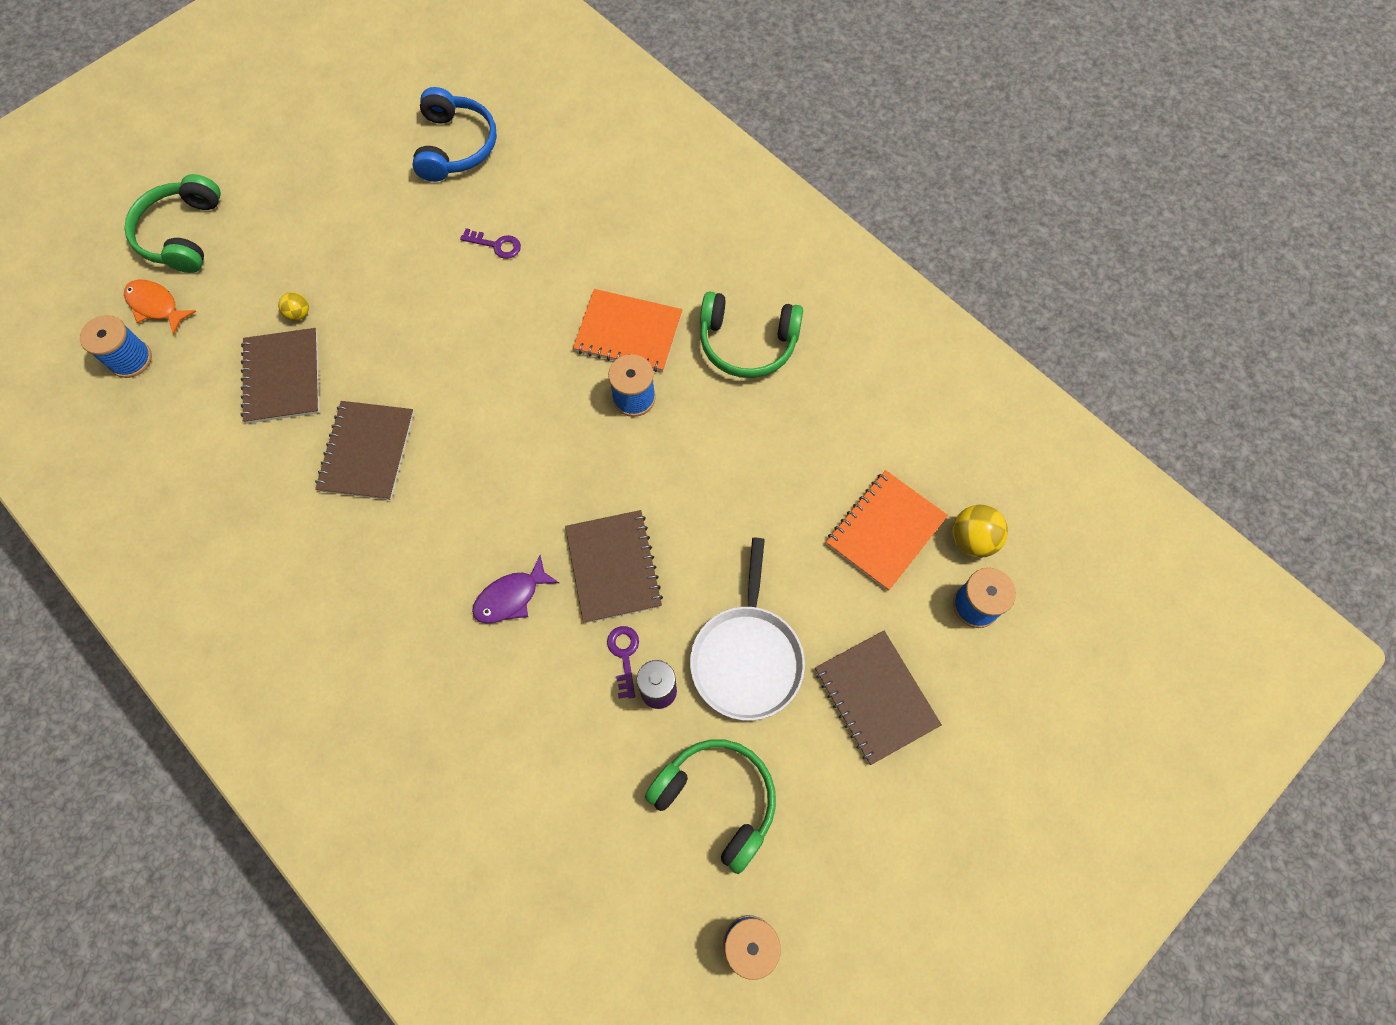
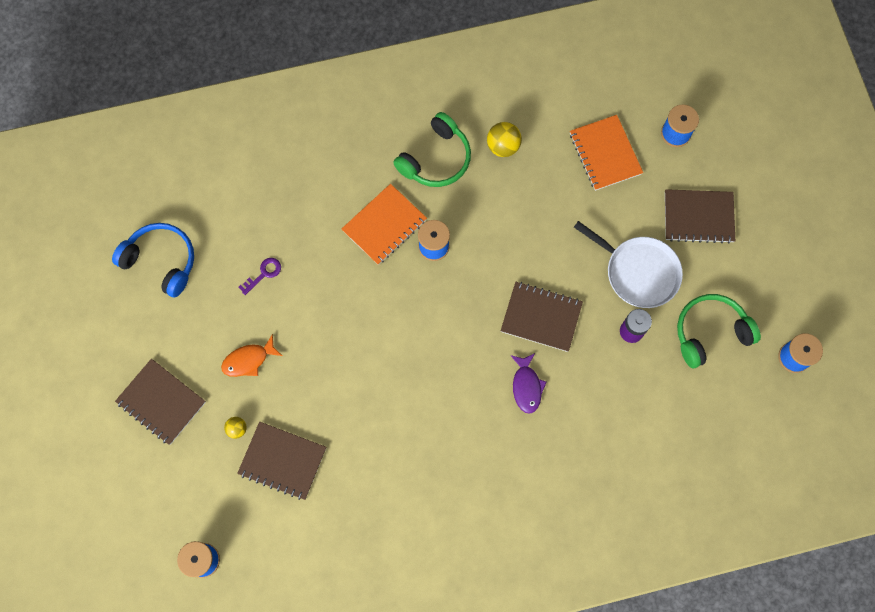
camera: 60 degrees left, 5 degrees up
green headphones [124,174,221,273] -> none
orange fish [124,279,197,335] -> orange fish moved to [221,334,282,377]
brown notebook [315,401,414,500] -> brown notebook moved to [115,359,206,445]
purple key [607,626,639,699] -> none
yellow ball [952,505,1008,558] -> yellow ball moved to [487,122,522,157]

